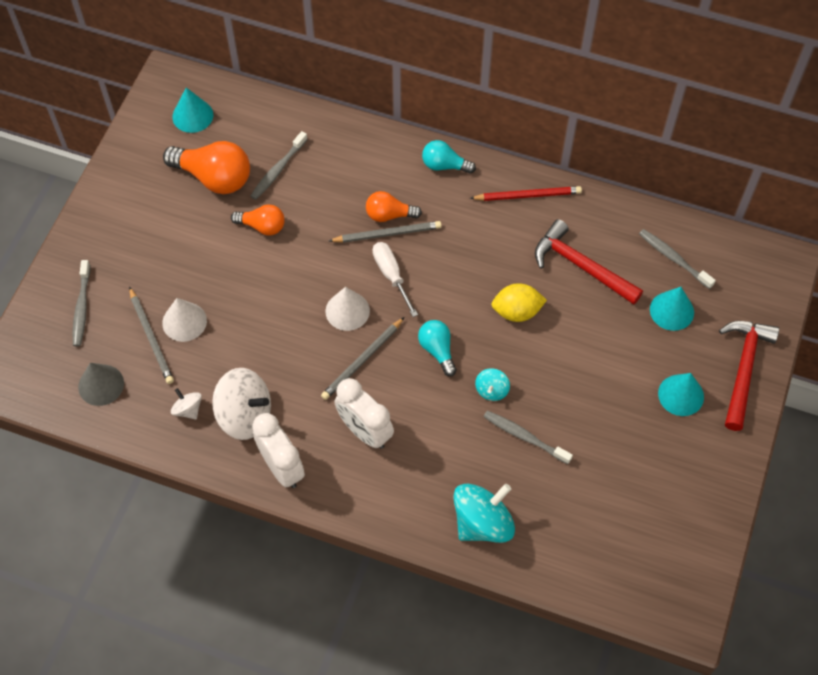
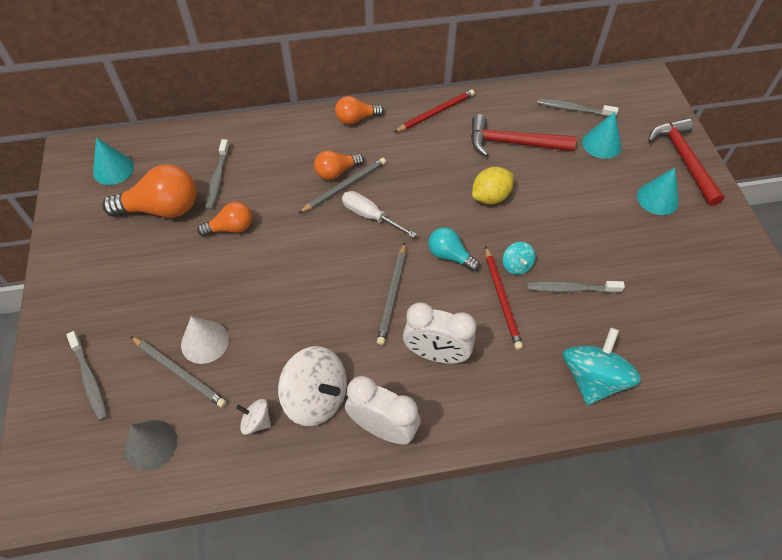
camera: 30 degrees left, 5 degrees down
white spinning top [212,368,271,440] -> white spinning top turned 45 degrees clockwise [278,346,347,426]
white cone [326,287,370,331] -> none
turquoise light bulb [422,140,476,174] -> orange light bulb [335,96,384,124]
none -> red pencil [485,246,523,350]

